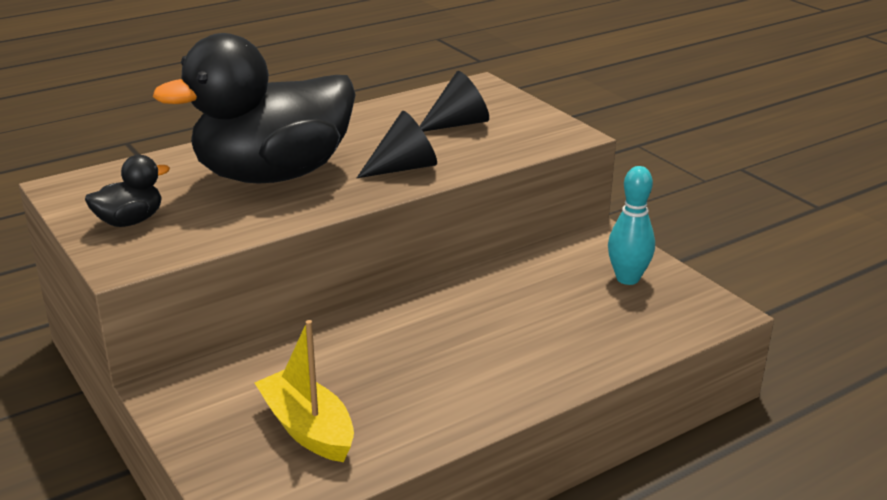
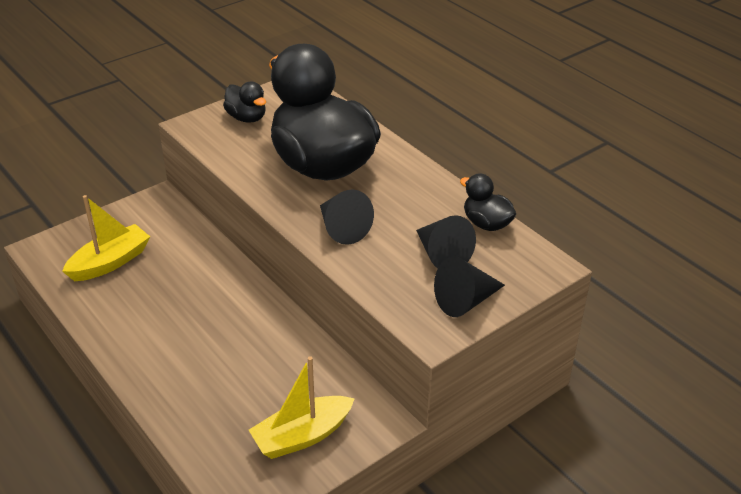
camera: 85 degrees right, 10 degrees up
turquoise bowling pin [608,166,655,285] -> yellow boat [249,356,355,459]
none -> black cone [434,256,505,317]
none -> black duck [460,173,516,231]

